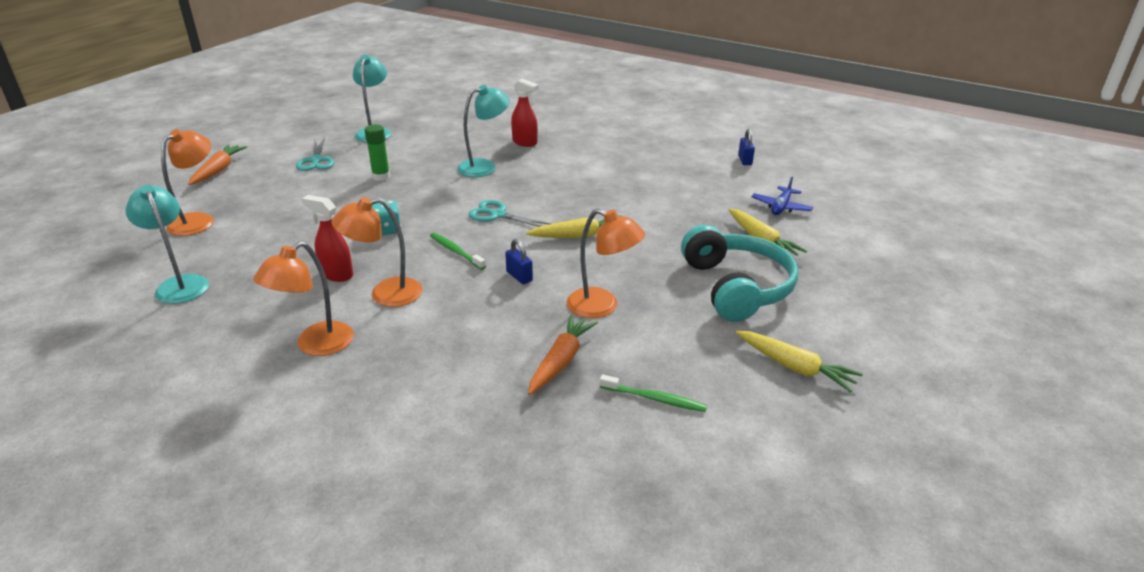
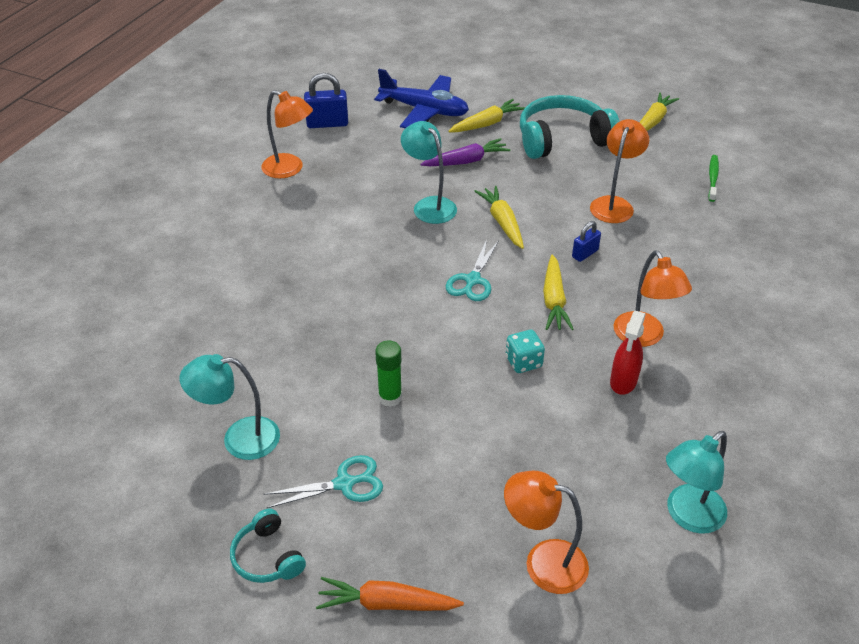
camera: 95 degrees left, 10 degrees up
orange lamp [253,241,354,356] -> orange lamp moved to [261,90,313,178]
green toothbrush [430,233,486,270] -> yellow carrot [543,255,574,330]
turquoise lamp [457,85,510,177] -> turquoise lamp moved to [401,121,457,224]
red spray bottle [511,78,539,147] -> none
orange carrot [528,314,598,395] -> none
blue padlock [738,129,755,165] -> blue padlock [304,73,348,128], size x1.65
blue plane [752,177,813,215] -> blue plane [374,69,469,129], size x1.85
none -> turquoise headphones [230,509,306,583]
none -> purple carrot [420,138,510,166]

